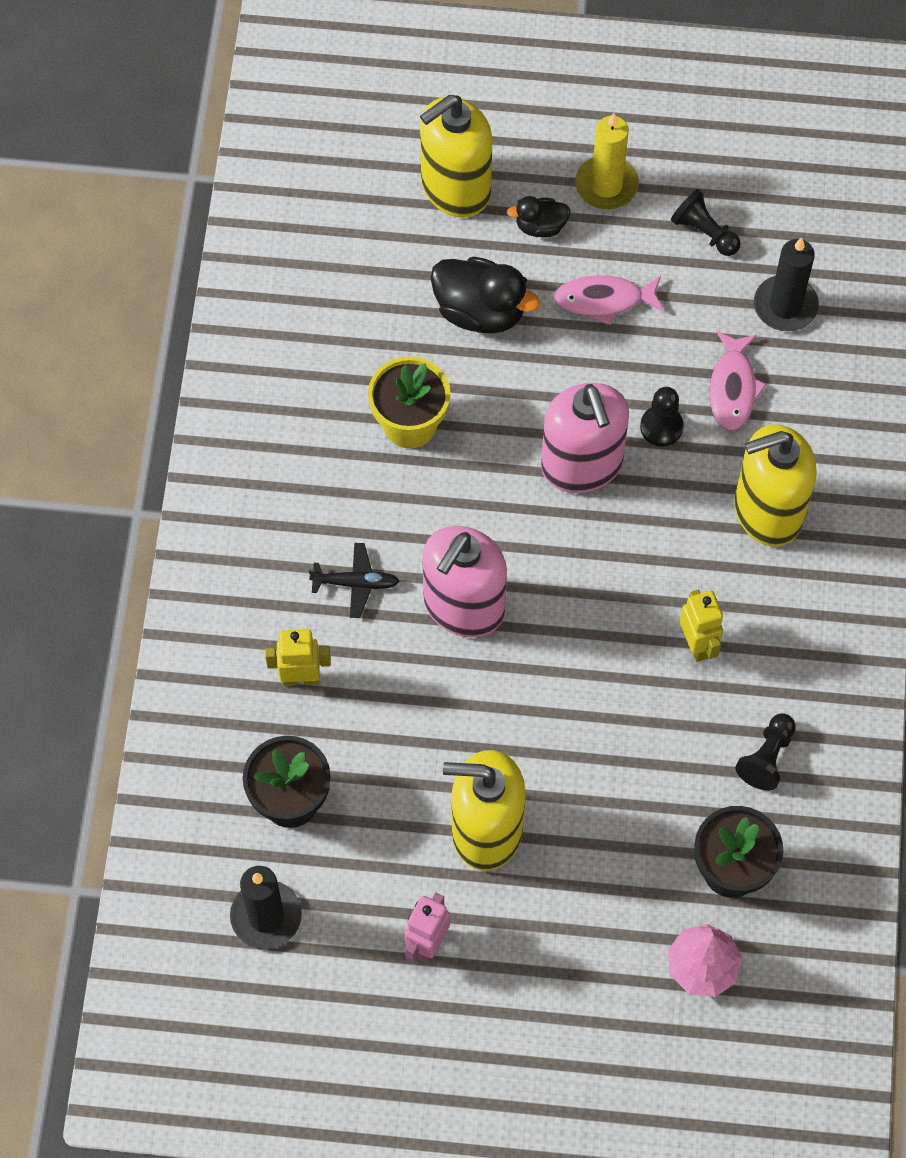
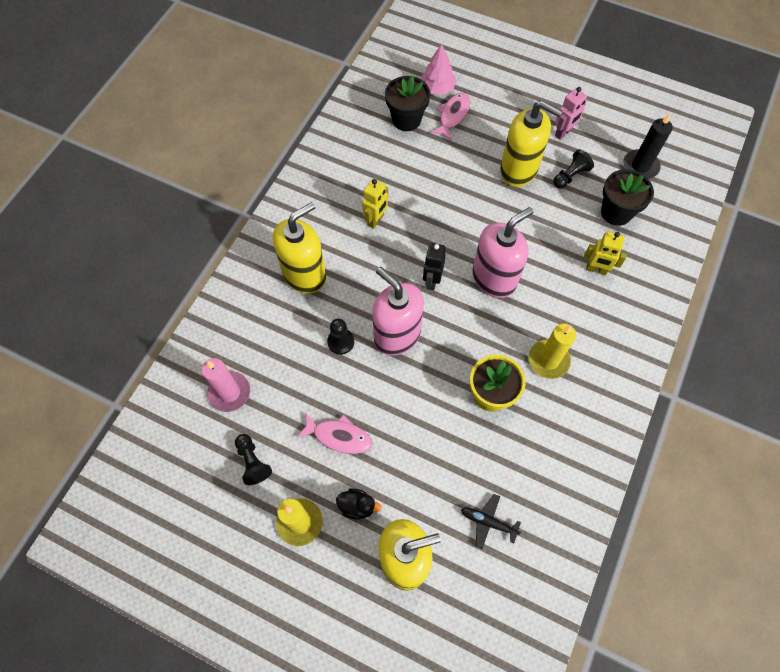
camera: 160 degrees left, 0 degrees up
black plane [309,543,400,618] -> black plane moved to [461,494,522,549]
black duck [431,257,540,334] -> none
pink soap dispenser [541,383,629,493] -> pink soap dispenser turned 45 degrees counterclockwise [372,267,424,355]
yellow robot [680,590,723,662] -> yellow robot turned 150 degrees counterclockwise [362,179,388,229]
pink fish [710,331,767,431] -> pink fish moved to [431,93,470,141]
yellow soap dispenser [734,424,817,546] -> yellow soap dispenser turned 45 degrees counterclockwise [273,202,326,294]
black pawn [735,713,796,791] -> black pawn moved to [553,150,594,189]
black candle [754,237,819,331] -> pink candle [201,358,250,412]
none -> black robot [423,243,446,290]
none -> yellow candle [529,324,576,379]

